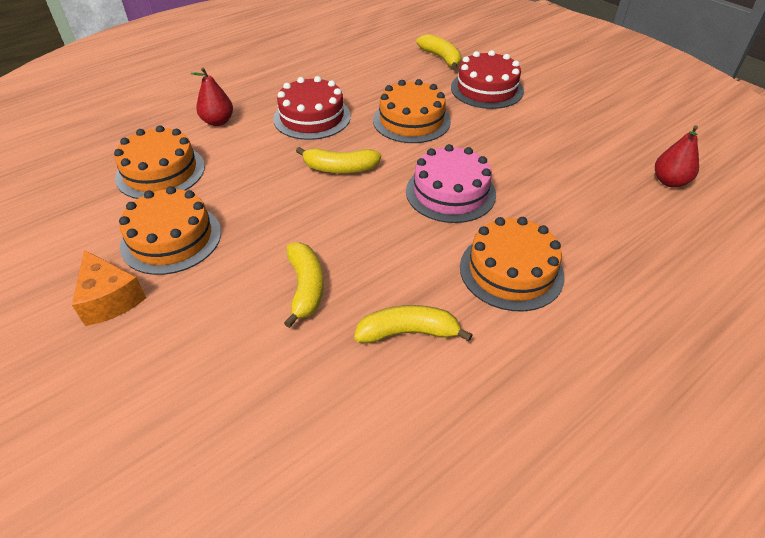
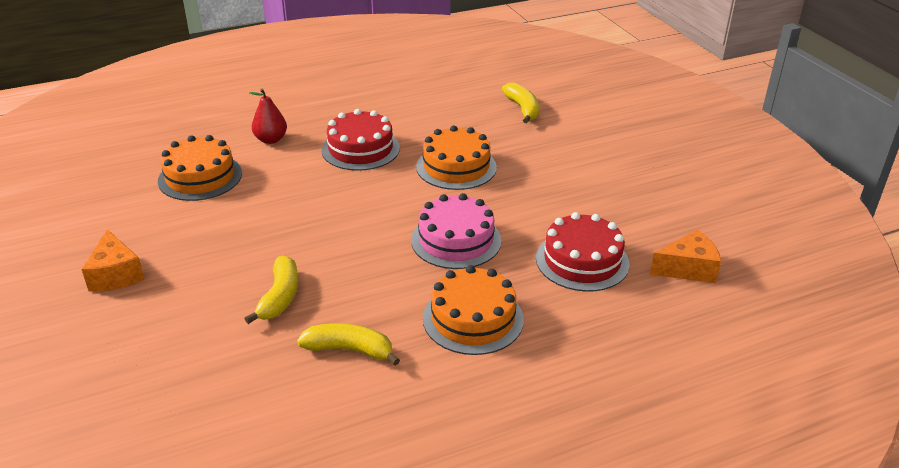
camera: 15 degrees right, 10 degrees down
orange cake [119,186,221,275] -> none
yellow banana [296,147,381,173] -> none
red cake [451,50,524,109] -> red cake moved to [536,212,629,292]
red pear [655,126,699,188] -> orange cheese [650,230,721,283]

